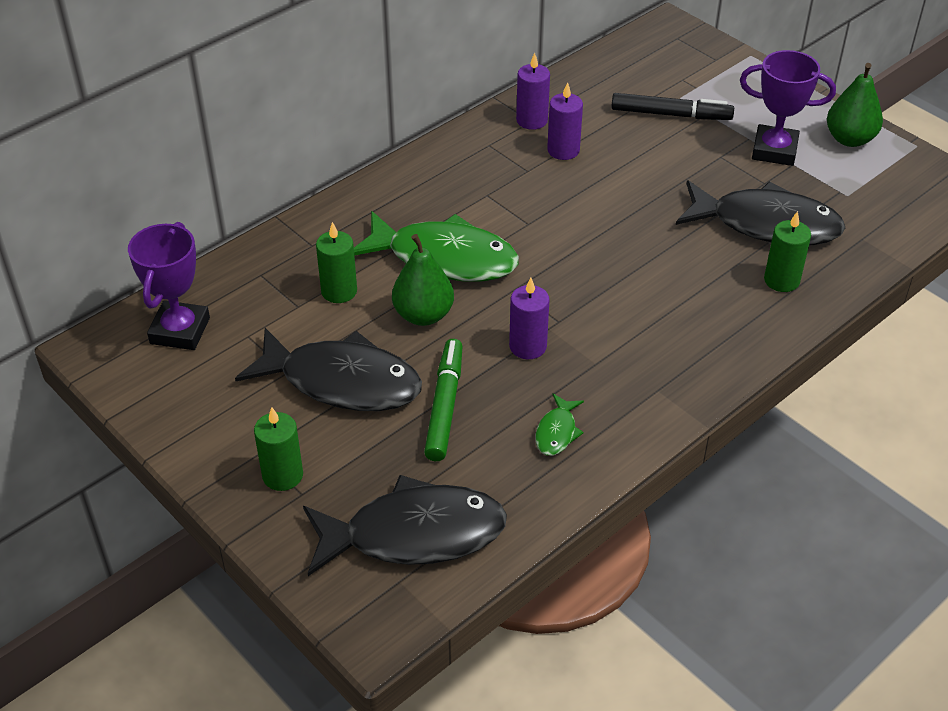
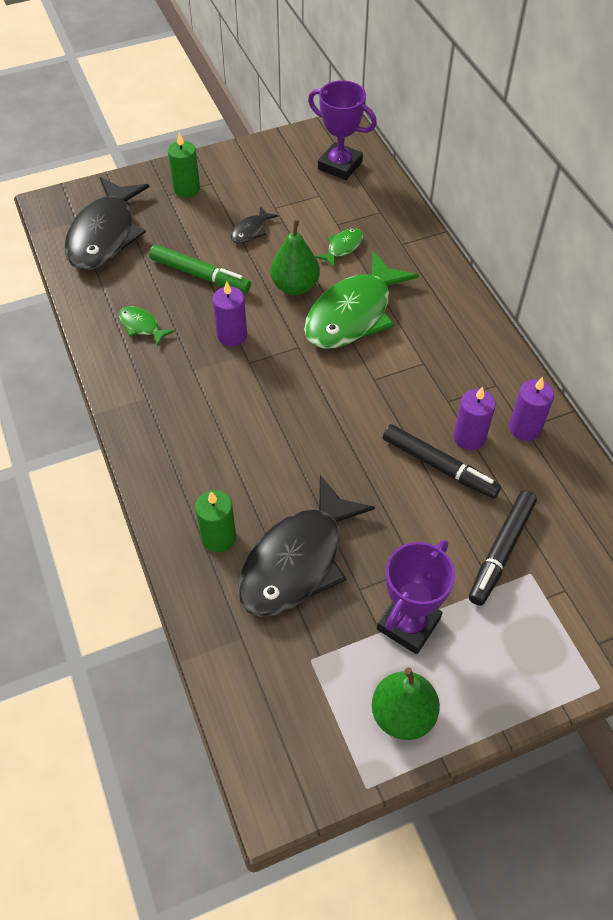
camera: 110 degrees right, 10 degrees up
black fish [235,328,422,411] -> black fish [230,206,278,243], size x0.43
green candle [316,222,357,303] -> green fish [315,228,363,268]
none -> black marker [383,424,501,499]

